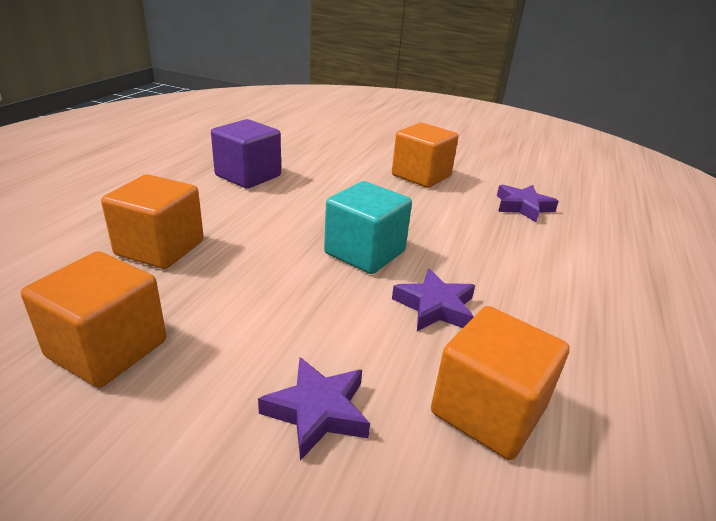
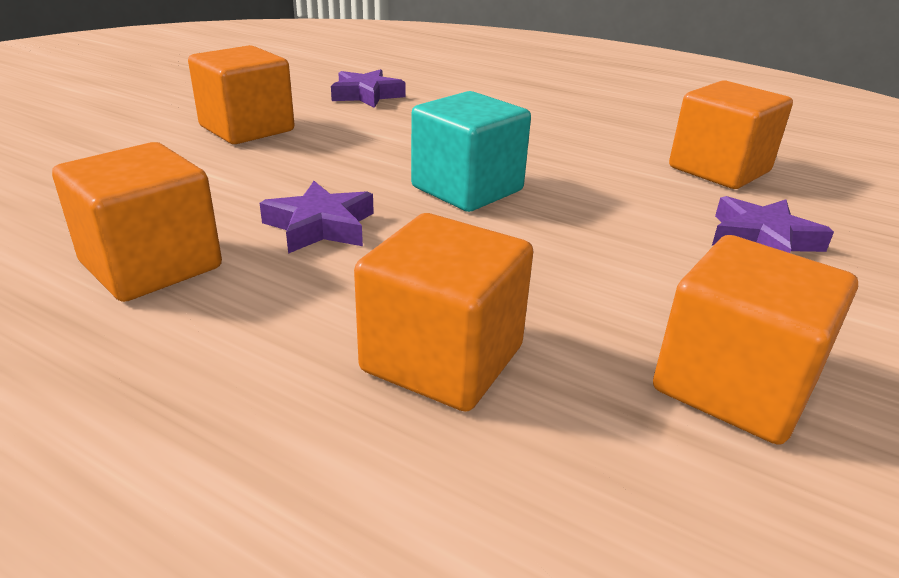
camera: 80 degrees left, 0 degrees up
purple cube [211,119,281,189] -> orange cube [52,142,222,302]
purple star [392,268,475,331] -> purple star moved to [260,181,374,254]

